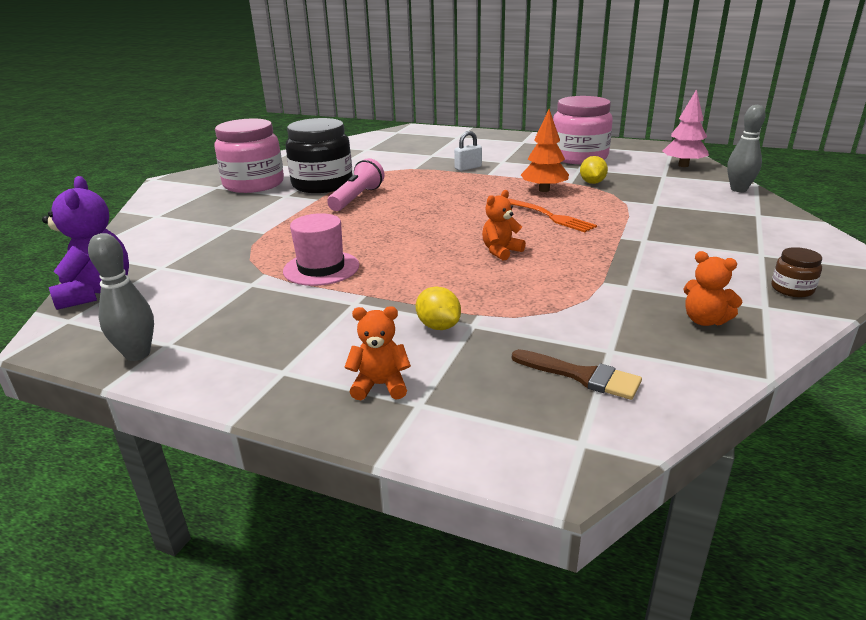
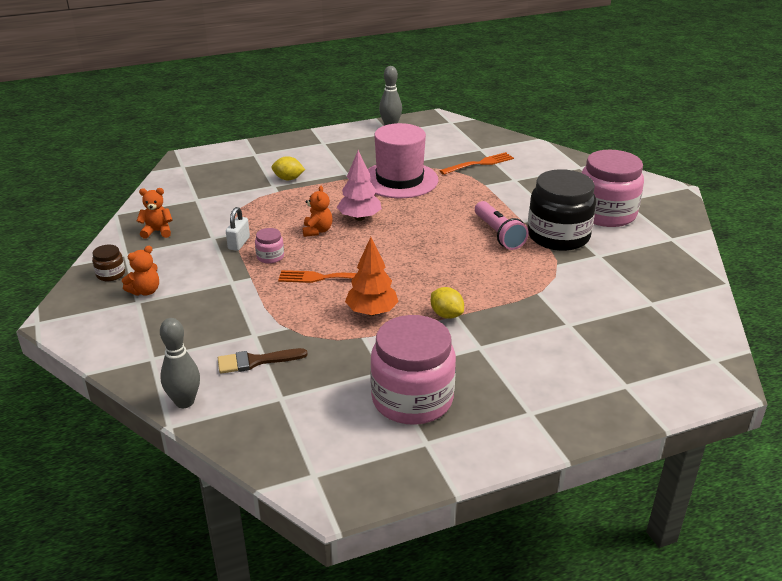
camera: 135 degrees right, 5 degrees up
purple teddy bear [42,176,129,310] -> none
pink hat [283,213,359,286] -> pink hat [368,123,439,198], size x1.51
orange teddy bear [345,306,411,400] -> orange teddy bear moved to [122,246,159,296]
white padlock [454,131,482,171] -> white padlock moved to [226,207,250,251]
brown brush [512,349,642,400] -> brown brush moved to [218,348,308,374]
yellow lemon [580,156,608,184] -> yellow lemon moved to [431,287,464,319]
pink tree [663,89,709,167] -> pink tree moved to [337,150,382,221]
none -> pink jar [255,228,284,264]
none -> orange fork [440,152,514,175]

